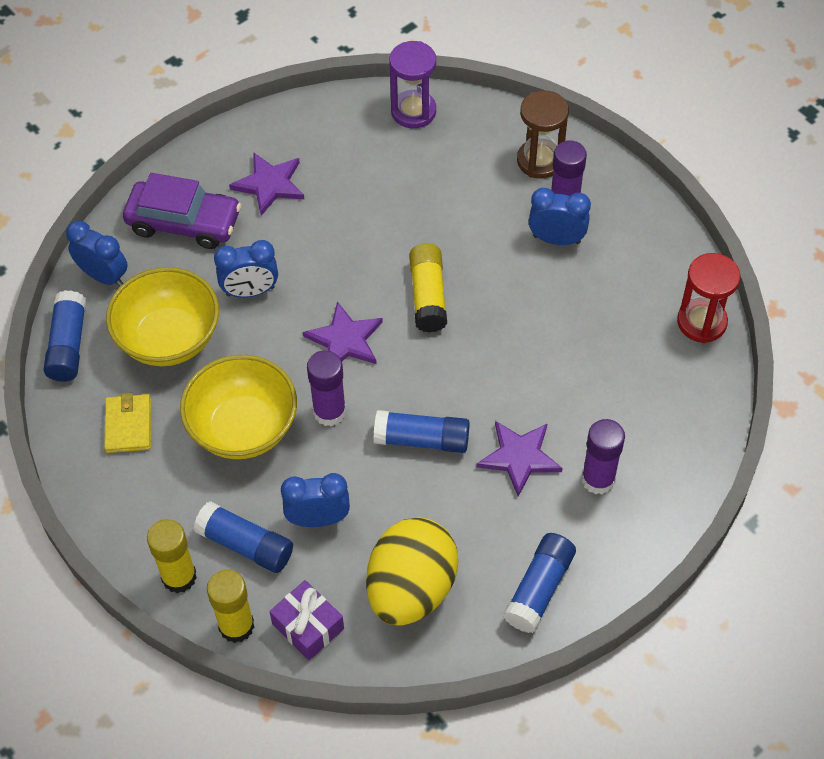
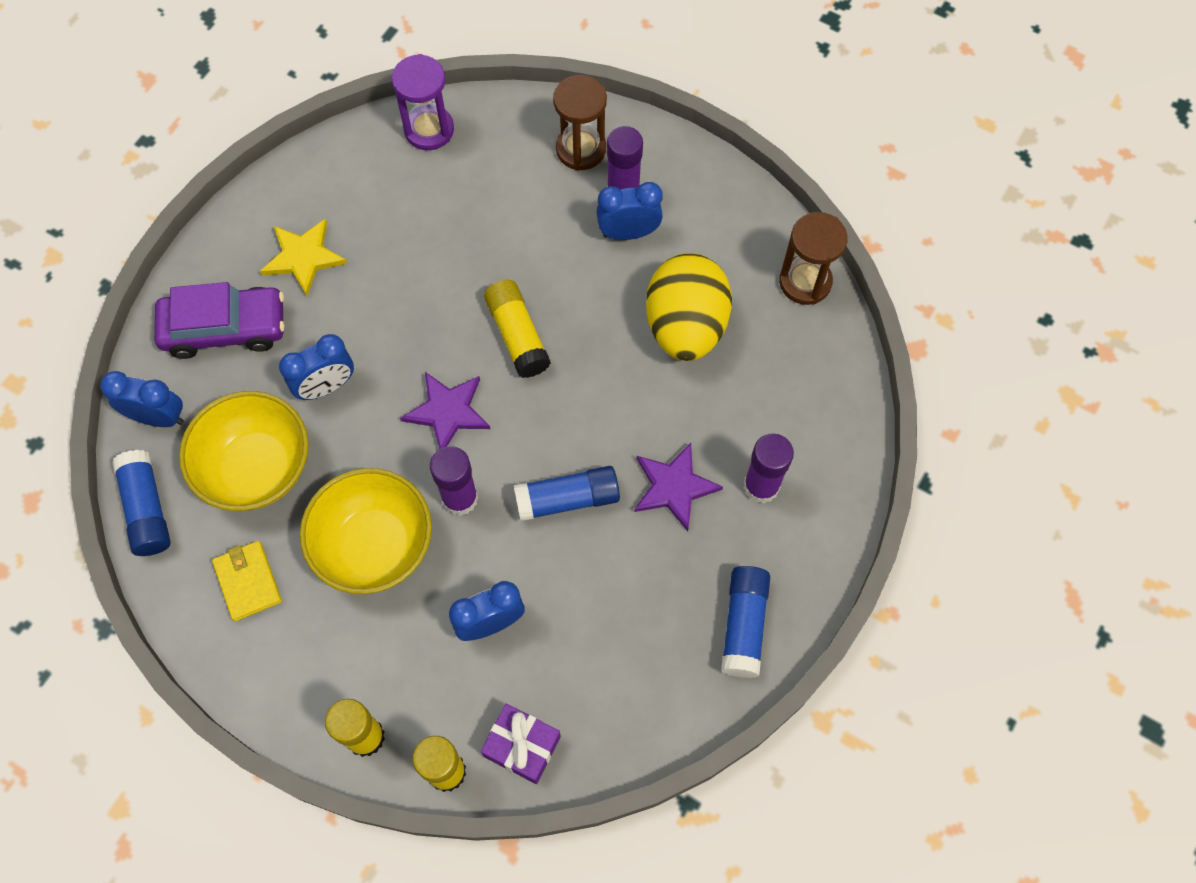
camera: 20 degrees left, 10 degrees up
blue glue stick [194,501,293,573] -> none
purple star [229,152,304,216] -> yellow star [260,219,347,296]
yellow egg [366,517,459,626] -> yellow egg moved to [646,253,732,361]
red hourglass [677,253,741,343] -> brown hourglass [779,212,848,305]

